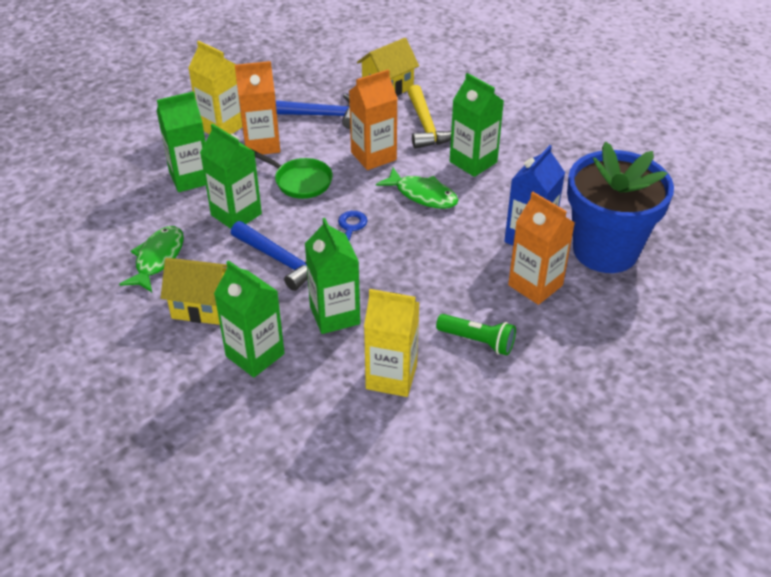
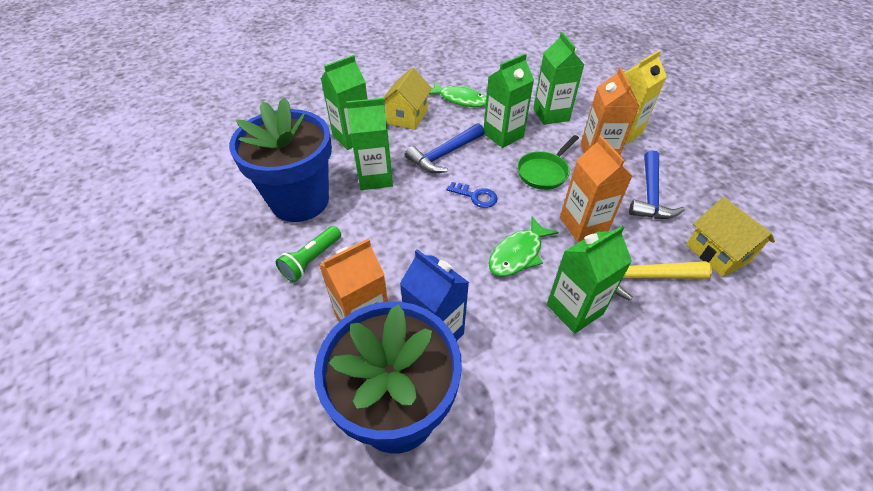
camera: 100 degrees right, 5 degrees up
yellow carton [364,289,420,397] -> blue flower pot [229,97,332,222]

